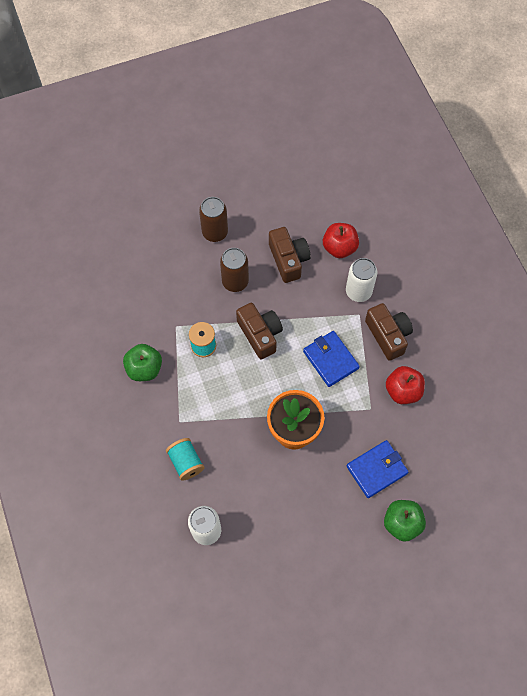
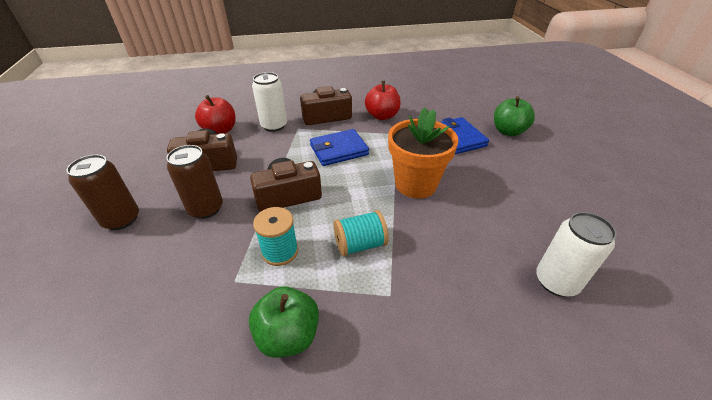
camera: 80 degrees left, 25 degrees down
turquoise spool [166,438,204,481] -> turquoise spool moved to [333,210,389,256]

